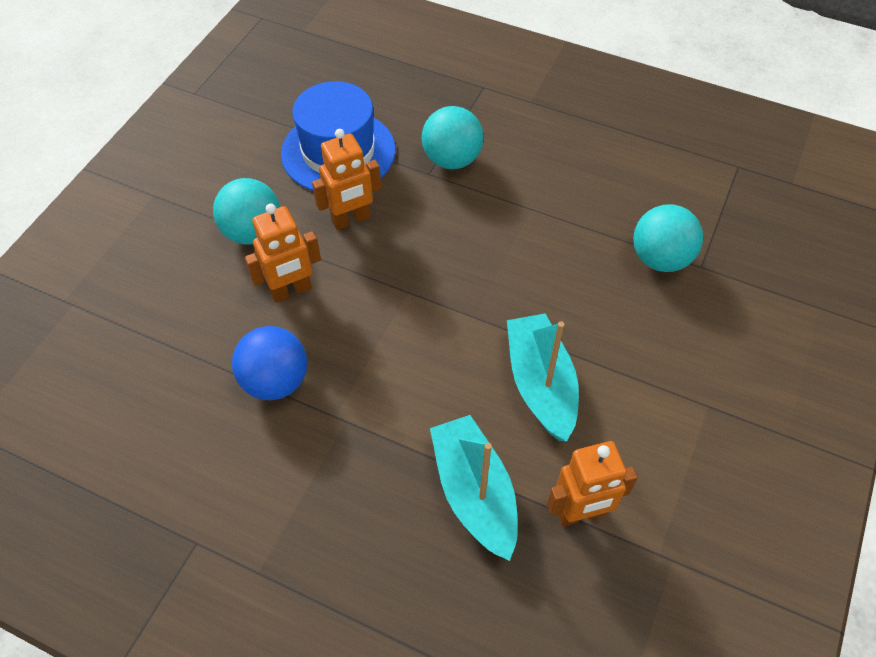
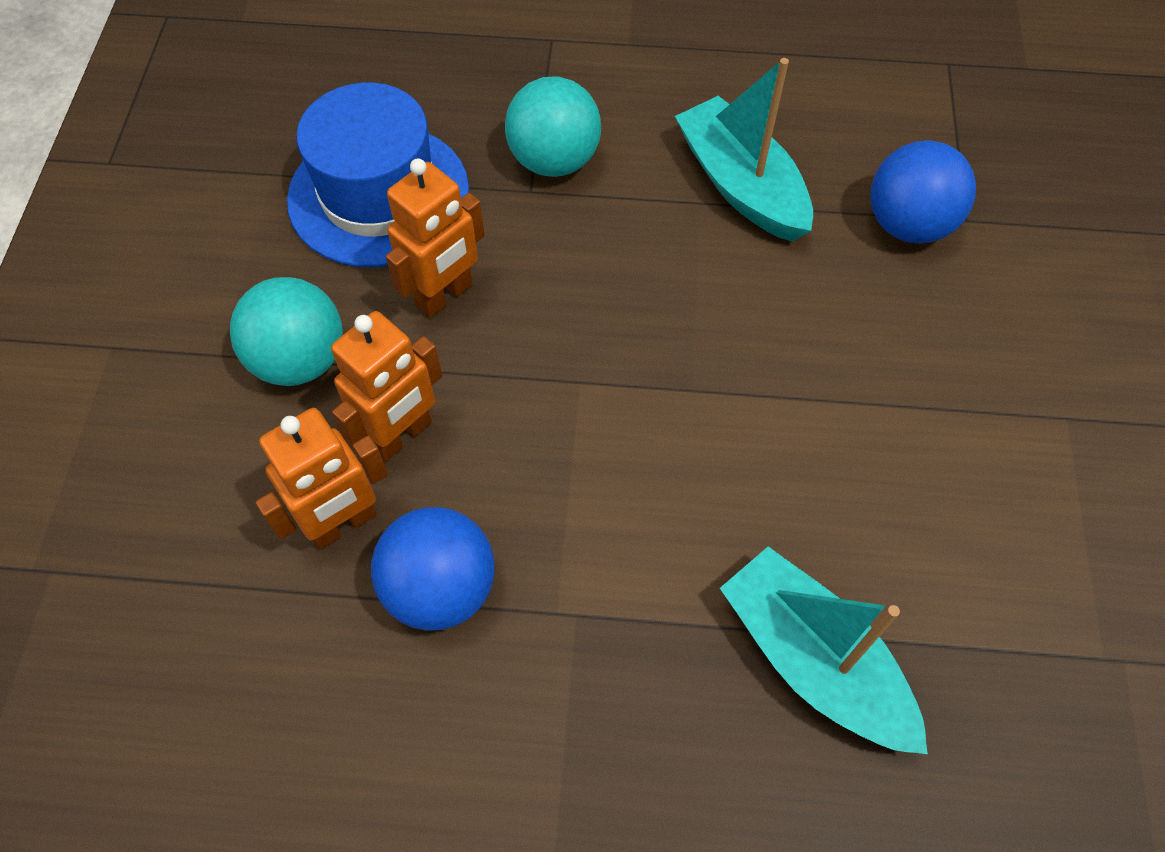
camera: 20 degrees left, 5 degrees up
turquoise boat [507,313,579,442] -> turquoise boat moved to [675,58,813,242]
orange robot [547,441,638,527] -> orange robot moved to [256,408,388,549]
turquoise ball [633,204,703,272] -> blue ball [870,140,976,244]

